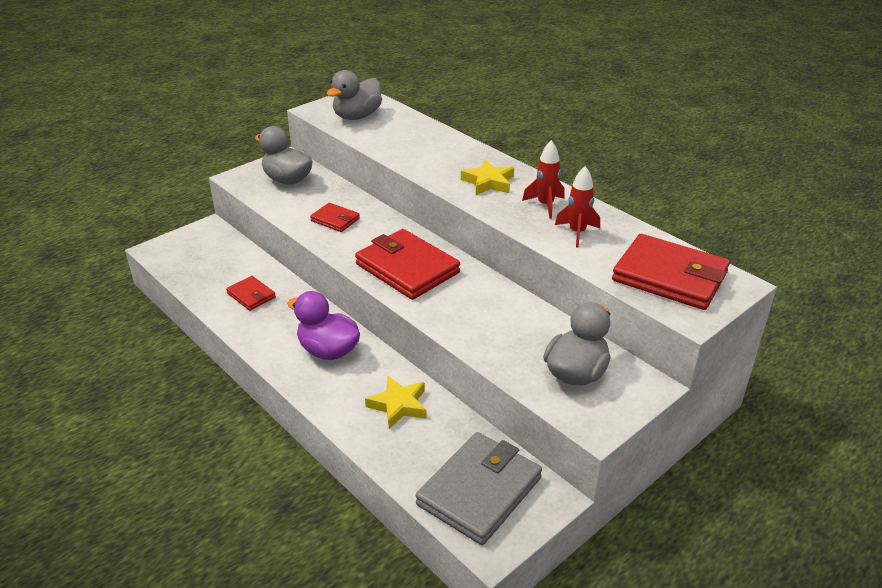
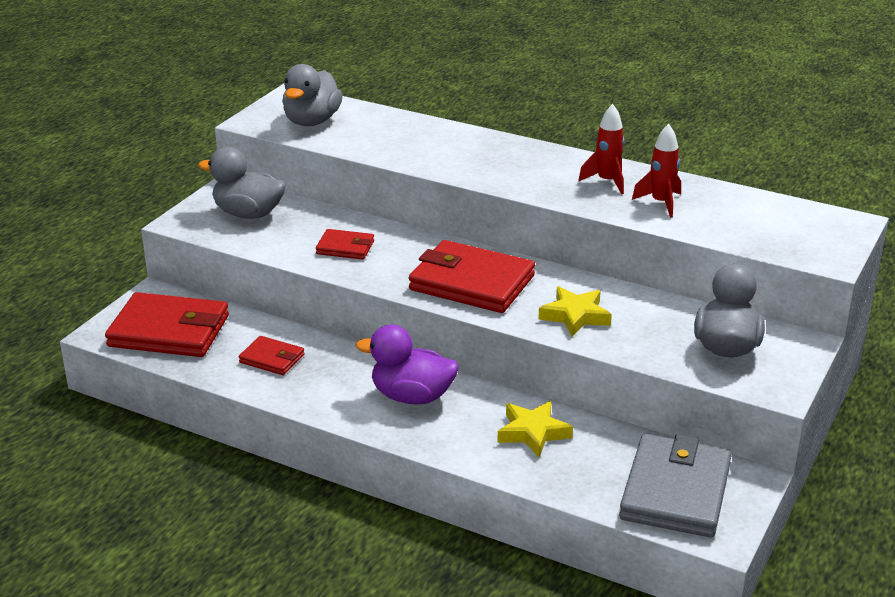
camera: 20 degrees left, 5 degrees down
yellow star [461,160,514,195] -> yellow star moved to [538,286,612,337]
red wallet [612,234,730,310] -> red wallet moved to [105,292,229,357]

